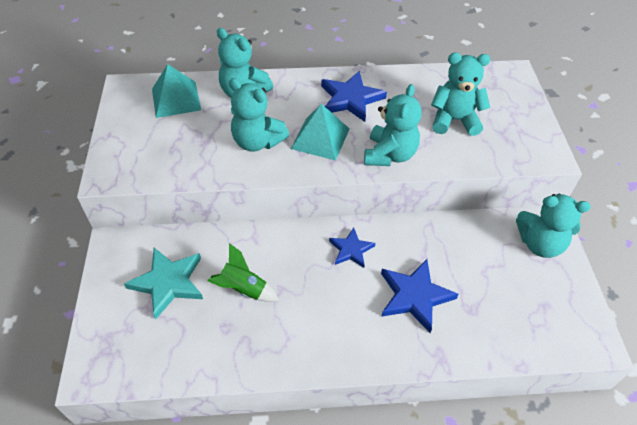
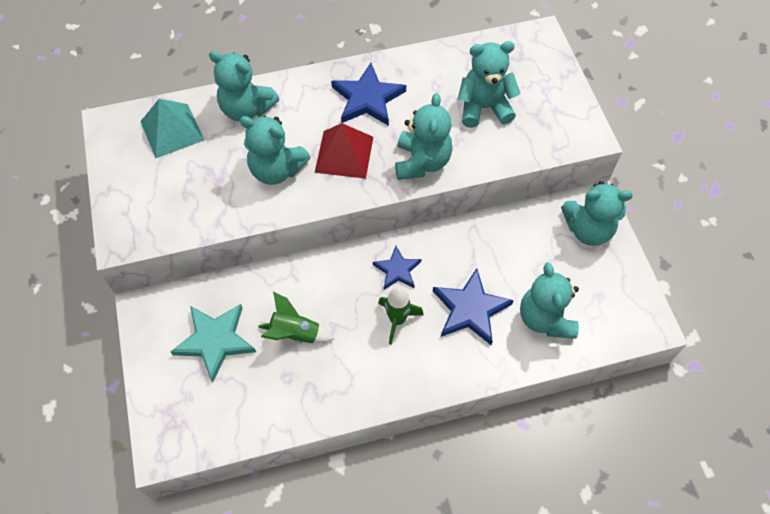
camera: 10 degrees left, 10 degrees up
turquoise pyramid [291,104,350,161] -> red pyramid [315,123,373,179]
none -> green rocket [378,287,424,345]
none -> turquoise teddy bear [520,262,579,339]

